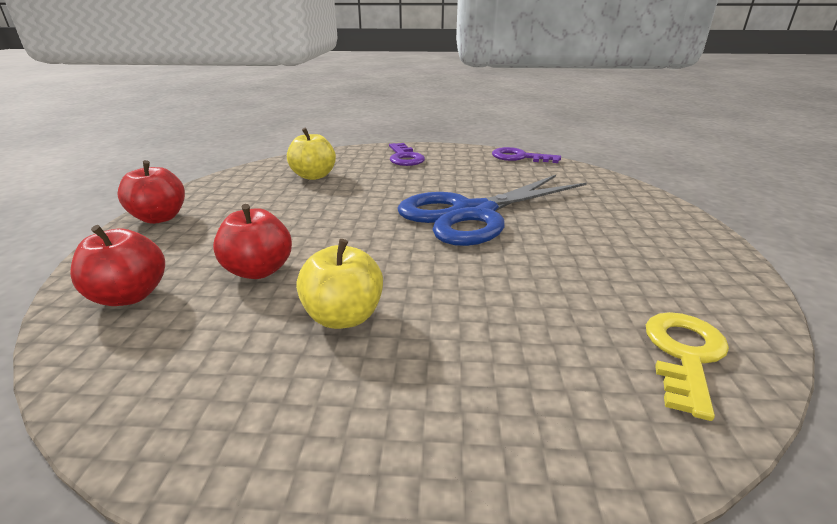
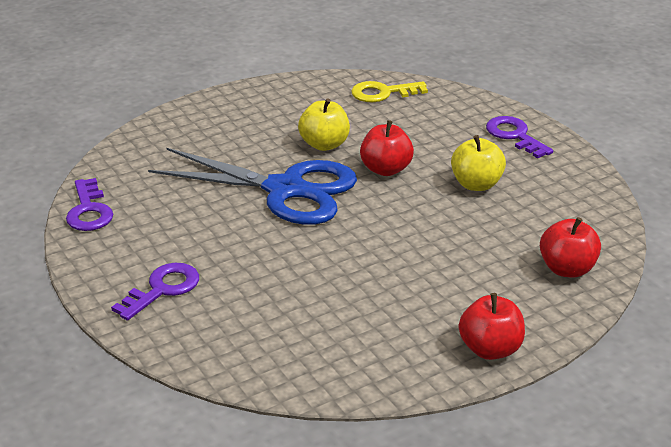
camera: 125 degrees left, 5 degrees up
red apple [213,204,292,279] -> red apple moved to [360,120,414,176]
yellow apple [287,128,336,180] -> yellow apple moved to [298,98,350,151]
none -> purple key [486,116,553,158]

